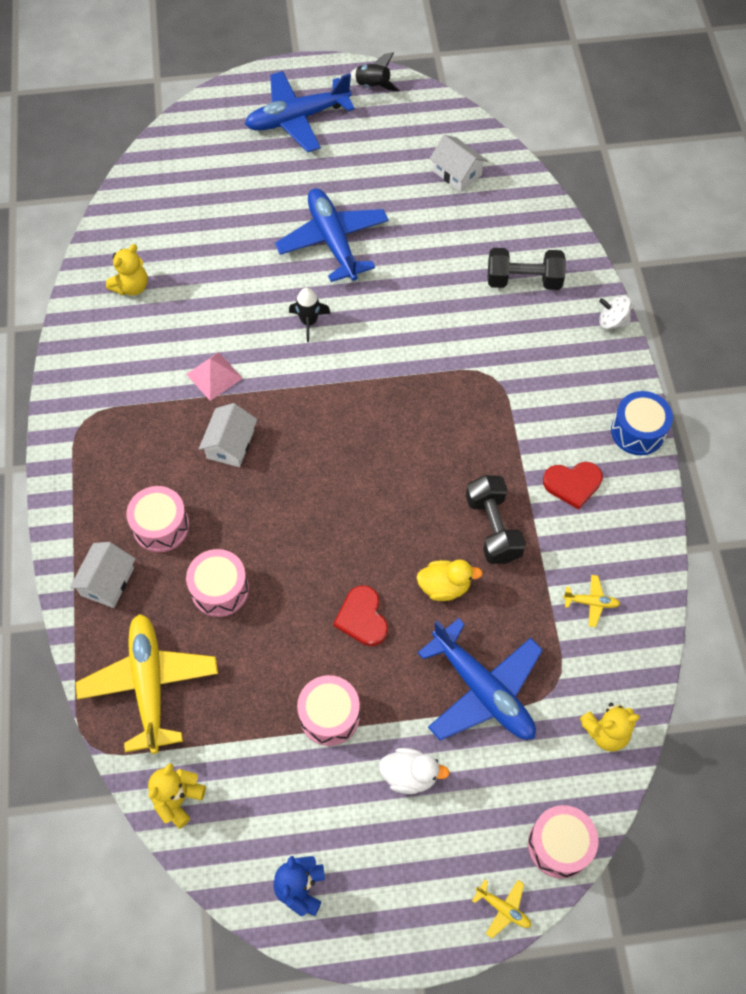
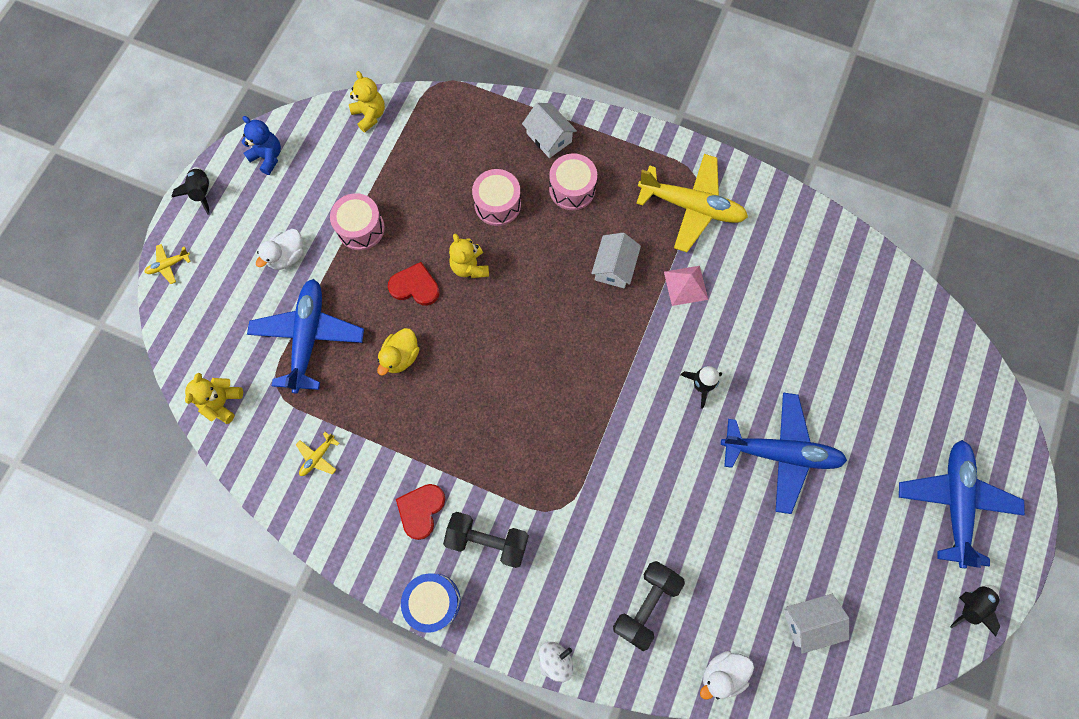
camera: 120 degrees right, 10 degrees up
yellow plane [76,614,218,754] -> yellow plane moved to [636,154,748,252]
yellow teddy bear [106,244,148,296] -> yellow teddy bear moved to [449,233,489,278]
white house [199,403,257,467] -> white house turned 60 degrees clockwise [591,233,641,288]
blue plane [418,618,543,740] -> blue plane turned 105 degrees clockwise [247,279,364,394]
black dumbbell [466,475,526,564] -> black dumbbell moved to [443,512,529,568]
pink drum [528,805,598,879] -> none
none -> black rocket [172,167,210,215]
none -> white duck [700,651,754,700]

